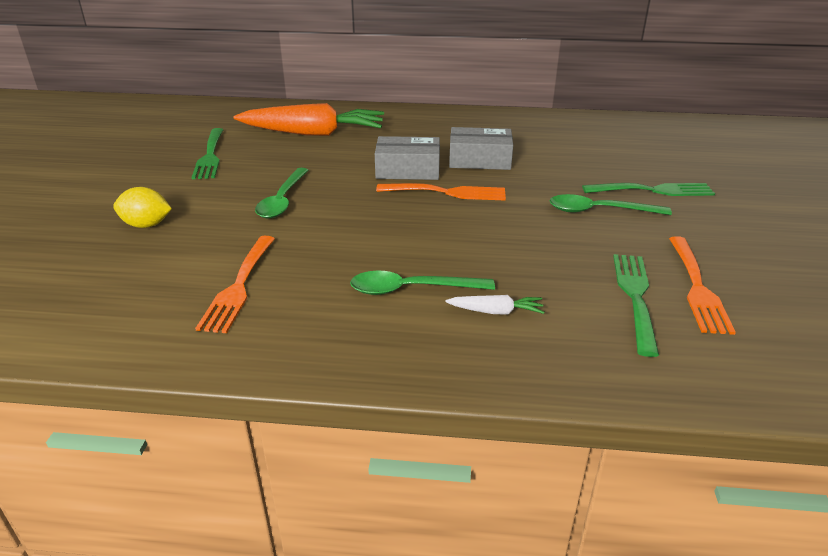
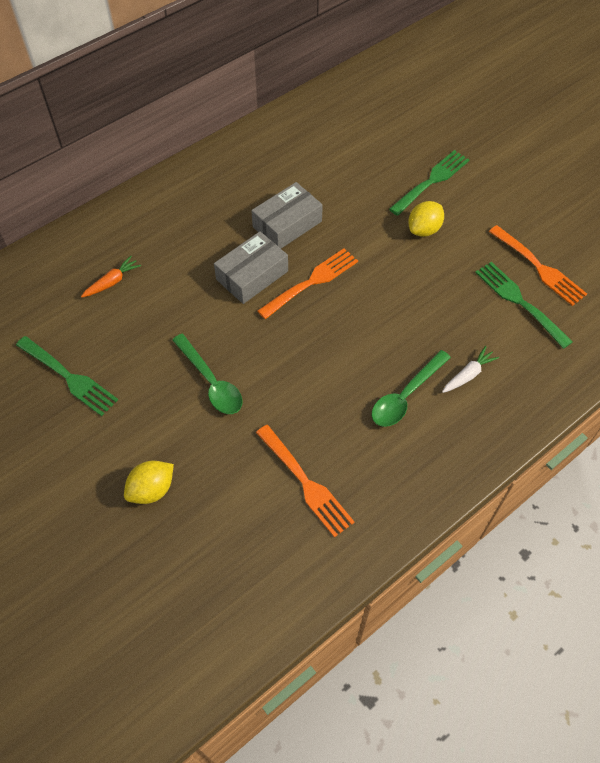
camera: 45 degrees left, 25 degrees up
orange carrot [233,103,384,136] -> orange carrot [81,256,141,298], size x0.41
green spoon [550,194,672,215] -> yellow lemon [408,201,444,237]

